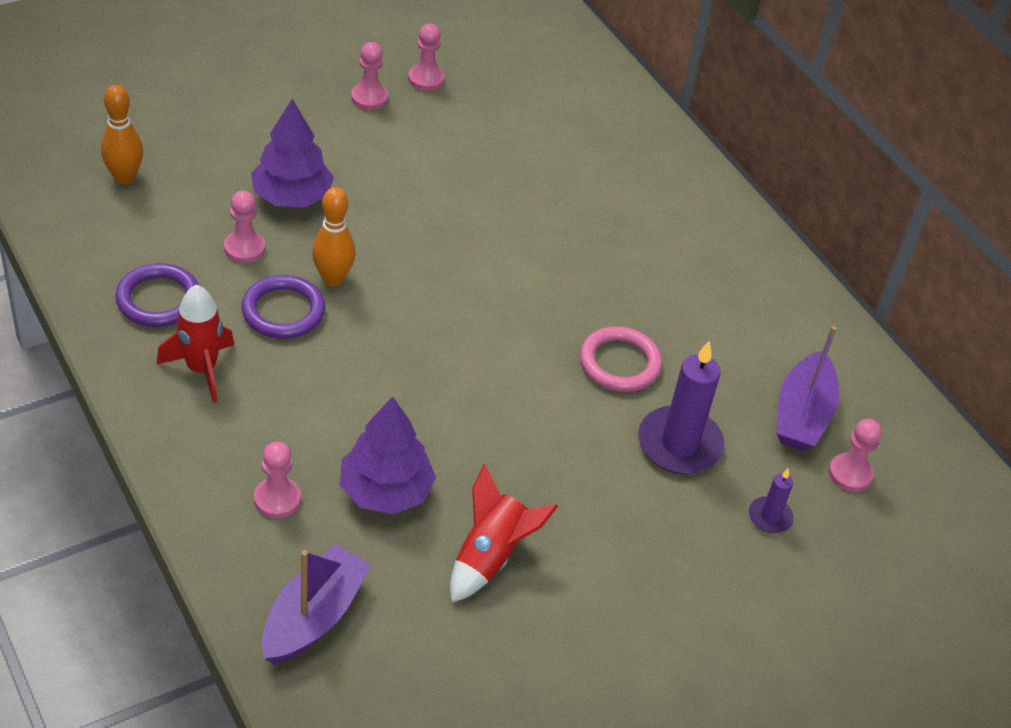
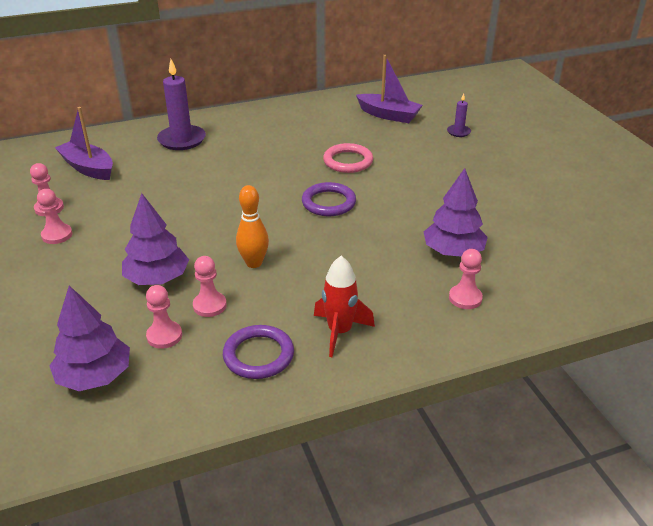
camera: 75 degrees left, 10 degrees down
orange bowling pin [101,85,143,184] -> purple tree [49,285,130,391]
purple ring [241,275,325,339] -> purple ring moved to [302,182,356,216]
purple boat [262,544,371,664] -> purple boat moved to [55,107,113,180]
red rocket [450,464,558,603] -> none
purple candle [638,341,725,474] -> purple candle moved to [157,59,206,150]
pink pawn [829,419,882,492] -> pink pawn moved to [146,285,182,349]

